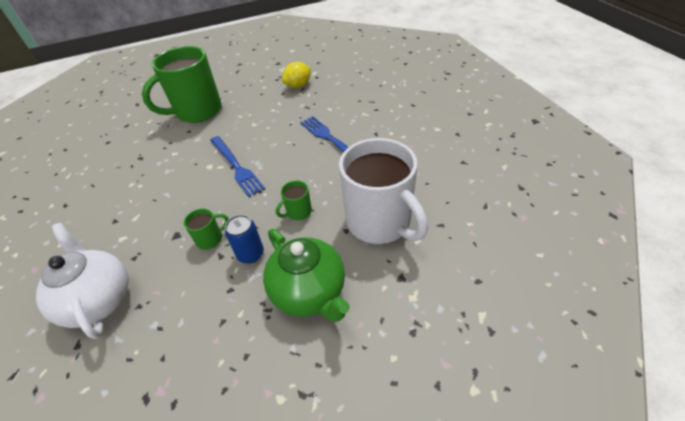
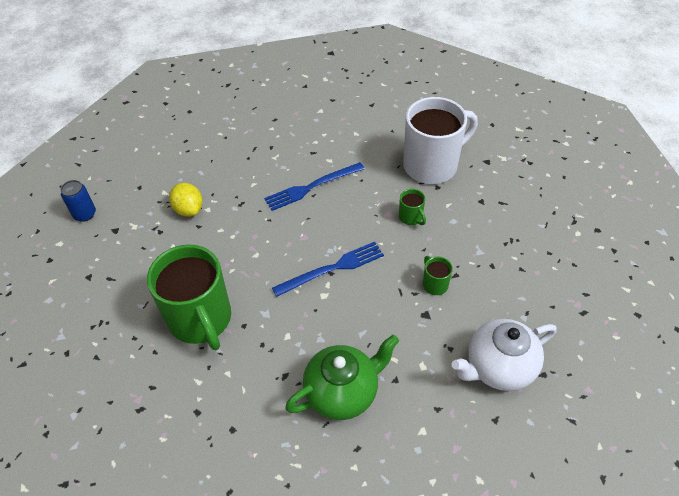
camera: 85 degrees left, 5 degrees up
blue can [225,215,264,264] -> blue can moved to [61,180,96,222]
green teapot [263,229,350,322] -> green teapot moved to [285,334,399,420]

